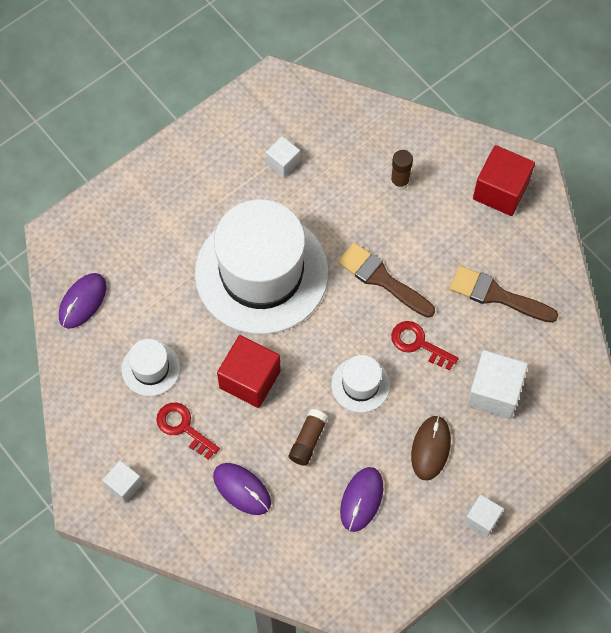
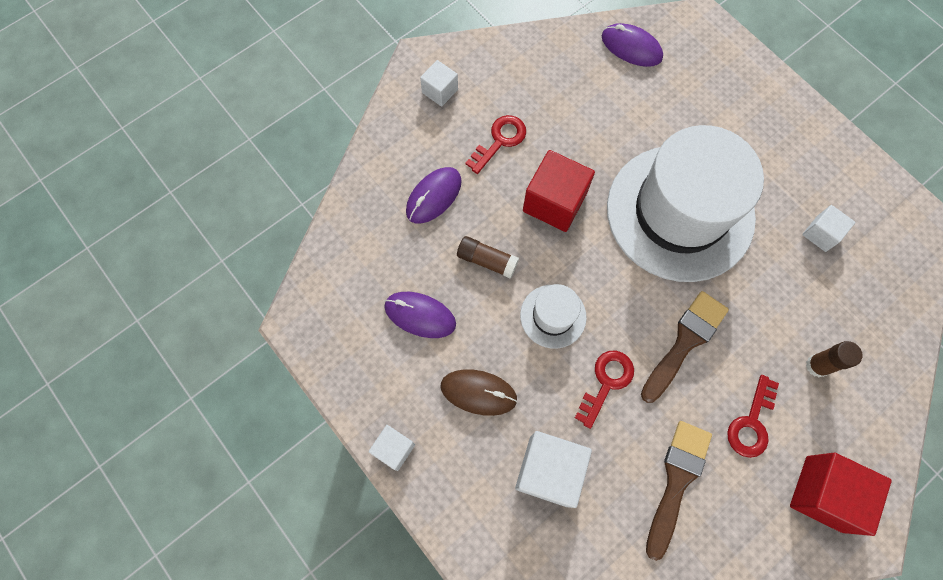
camera: 90 degrees right, 5 degrees up
white hat [121,339,180,396] -> none
none -> red key [727,375,779,458]

